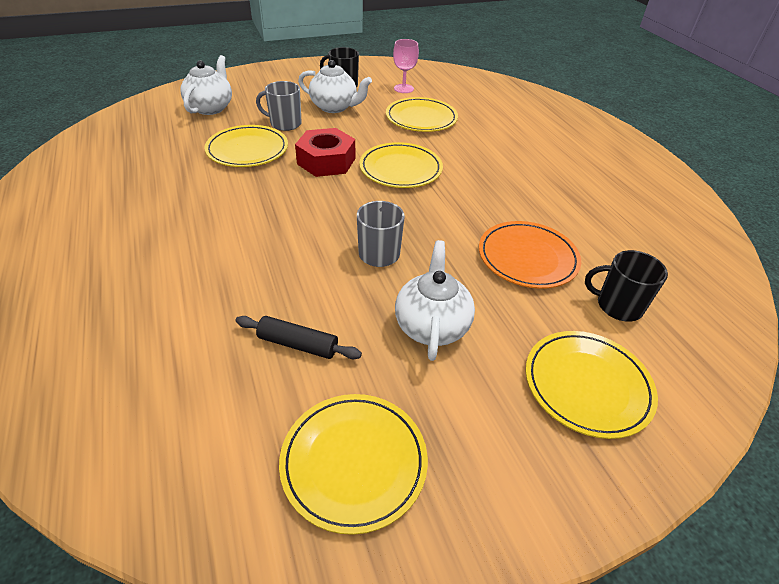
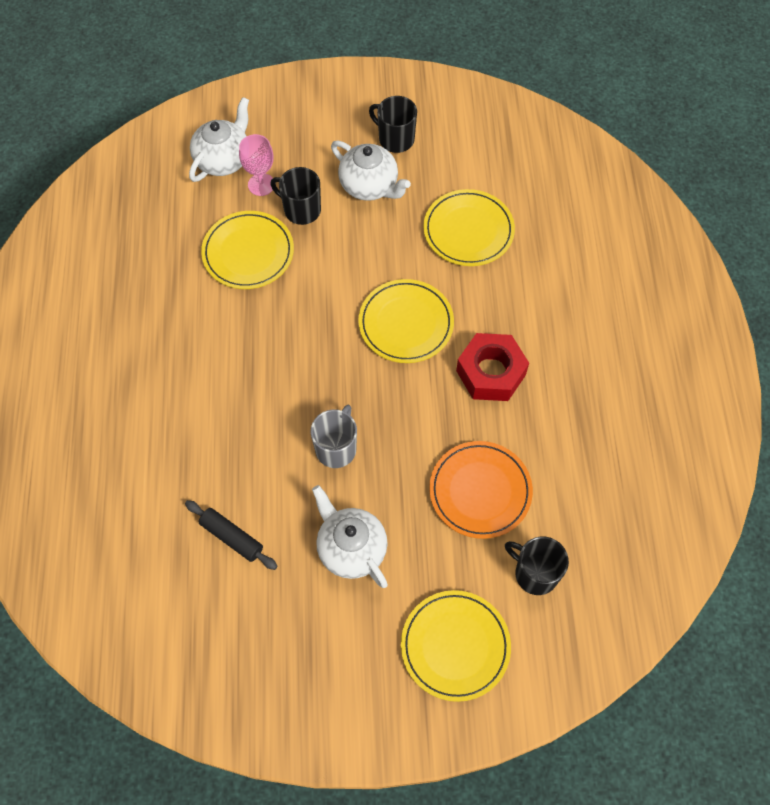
camera: 20 degrees right, 20 degrees up
grey mug [256,81,302,131] -> black mug [271,167,321,225]
yellow plate [279,394,428,535] -> none
red nut [295,128,355,177] -> red nut moved to [456,333,529,401]
pink goblet [393,39,419,93] -> pink goblet moved to [239,134,274,196]
white teapot [395,240,475,361] -> white teapot turned 60 degrees counterclockwise [312,485,388,588]

